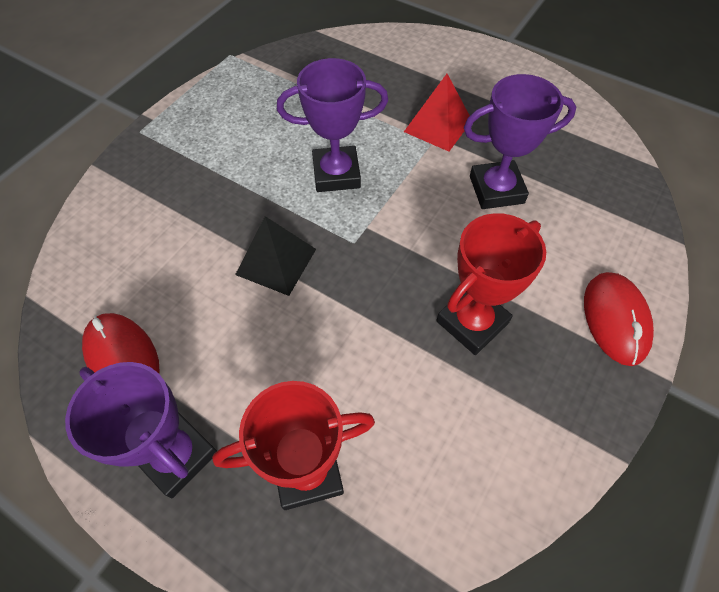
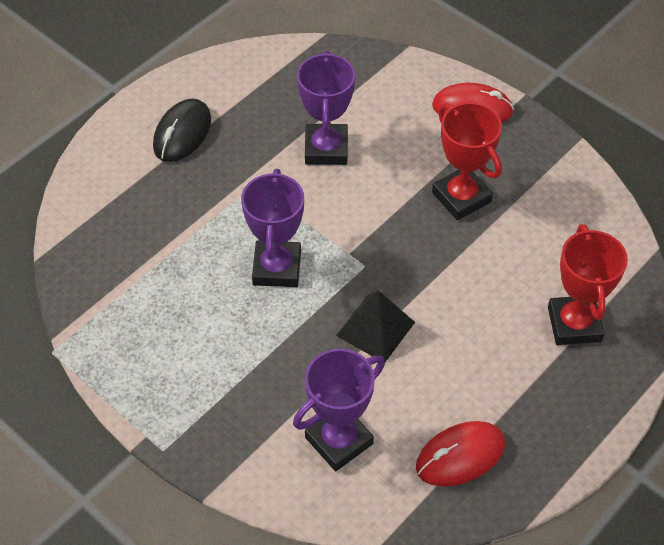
camera: 80 degrees left, 5 degrees down
purple trophy [65,362,217,499] -> purple trophy moved to [293,349,385,471]
red pyramid [404,74,470,152] -> none
none -> black mouse [153,98,211,162]

